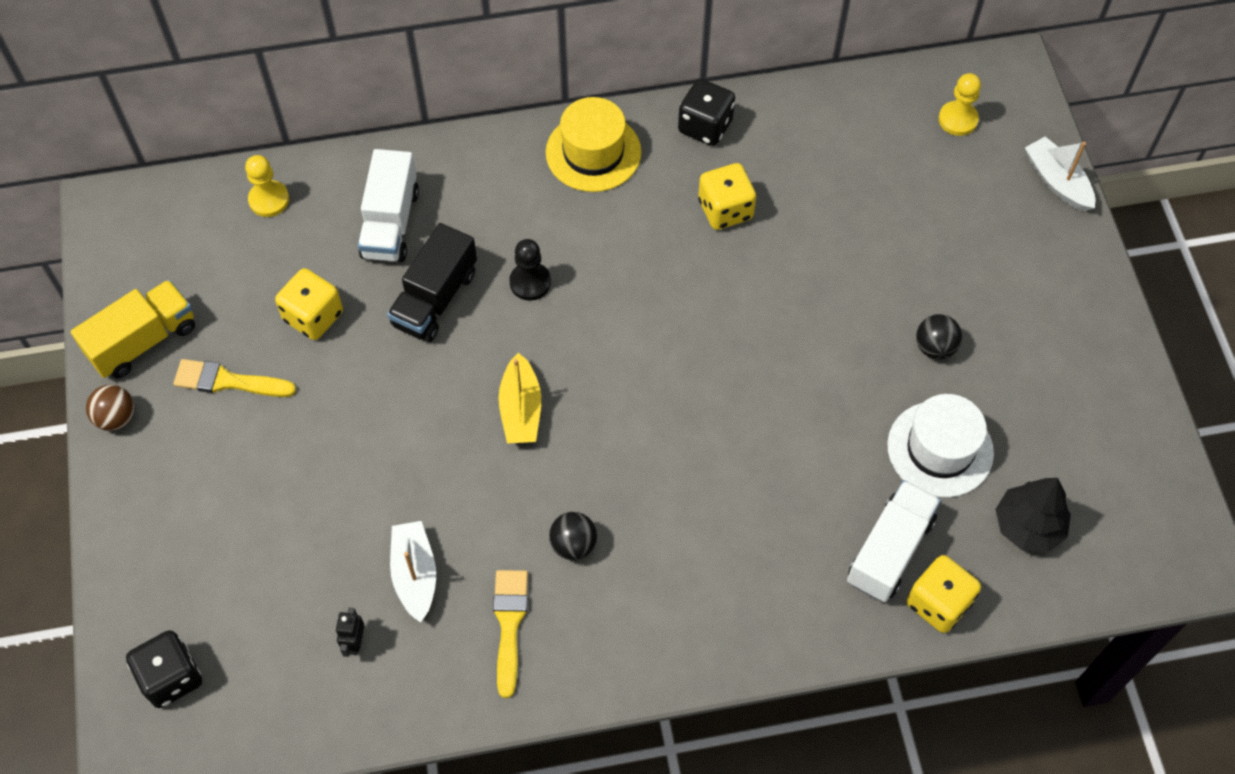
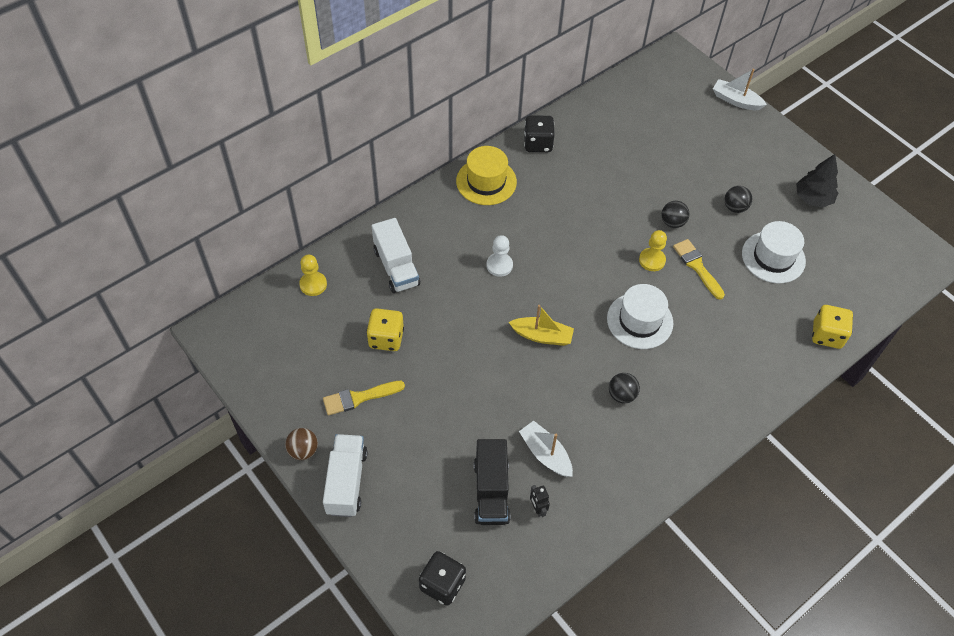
camera: 30 degrees left, 5 degrees down
yellow truck [70,280,195,378] -> none
black truck [387,223,477,342] -> black truck moved to [474,439,510,525]
yellow brush [493,570,528,698] -> yellow brush moved to [673,239,725,300]
yellow boat [498,353,541,443] -> yellow boat turned 45 degrees counterclockwise [509,305,574,346]
black pawn [509,239,551,301] -> white pawn [487,235,513,277]
yellow dice [698,163,756,230] -> none
white truck [847,480,941,602] -> white truck moved to [323,434,368,517]
yellow pawn [938,73,981,136] -> yellow pawn moved to [639,230,667,271]
black tree [996,478,1071,552] -> black tree moved to [796,154,838,208]
none -> white hat [607,284,673,349]
none -> black ball [661,201,690,228]

